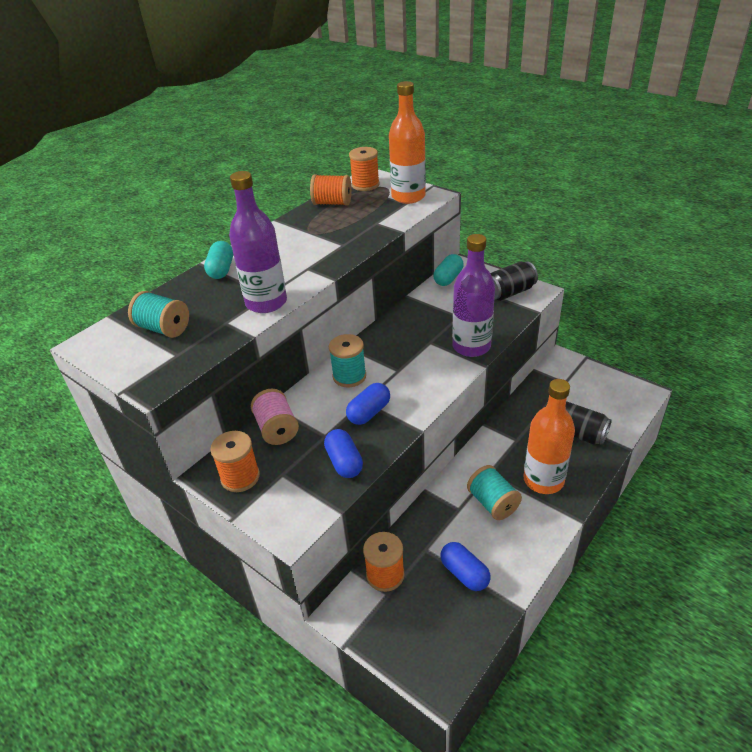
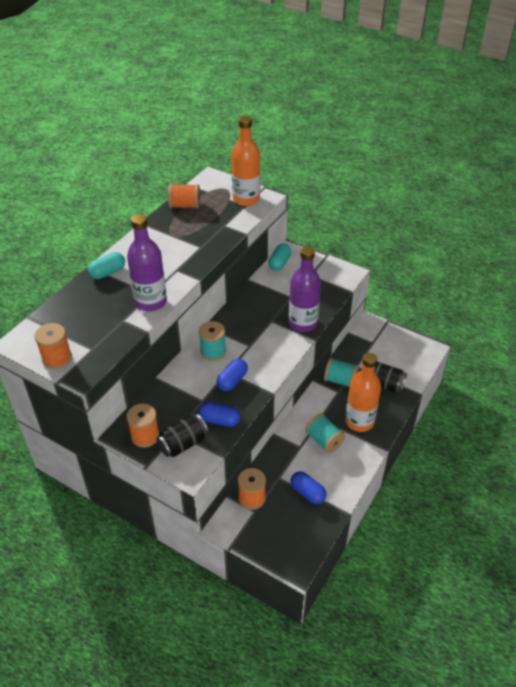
camera: 10 degrees left, 5 degrees up
turquoise spool [128,291,189,338] -> turquoise spool moved to [324,358,359,387]
turquoise capsule [204,241,233,279] -> turquoise capsule turned 60 degrees clockwise [88,252,125,279]
pink spool [251,389,299,445] -> none
blue capsule [324,429,363,478] -> blue capsule turned 45 degrees counterclockwise [199,402,241,427]
orange spool [349,147,380,191] -> orange spool moved to [34,323,72,369]
black can [491,261,538,301] -> black can moved to [156,414,209,457]

